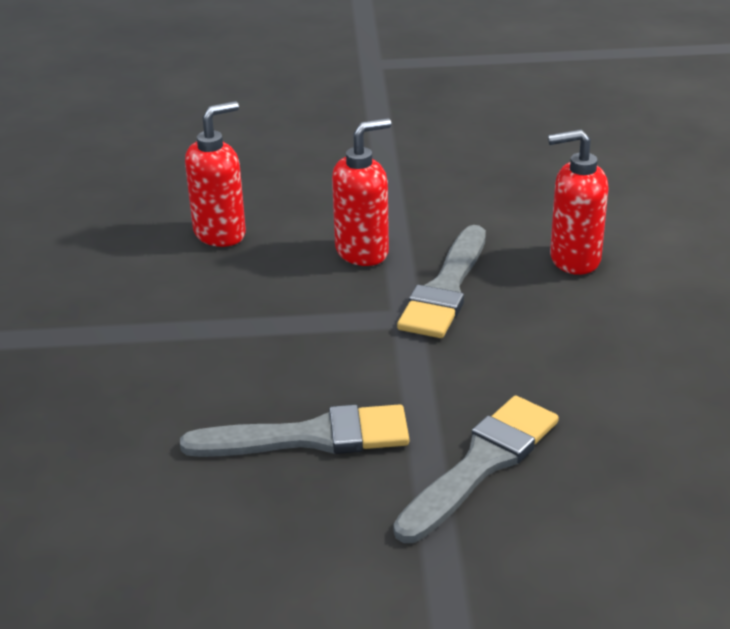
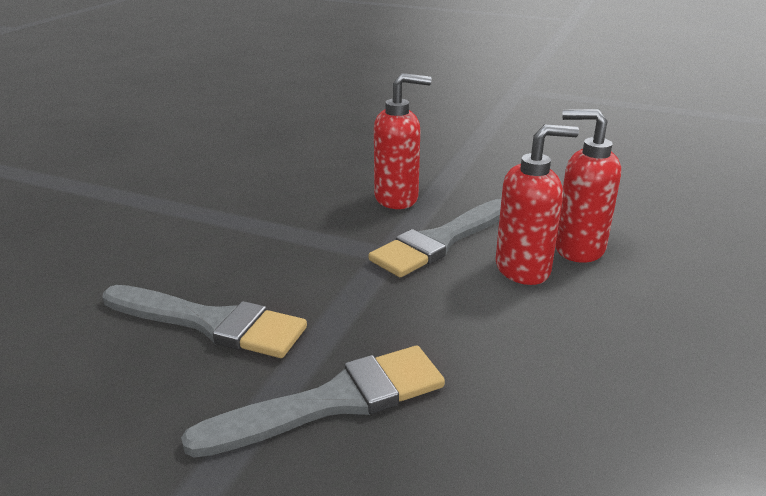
camera: 25 degrees right, 5 degrees down
red soap dispenser [185,101,246,247] -> red soap dispenser moved to [495,124,579,285]

